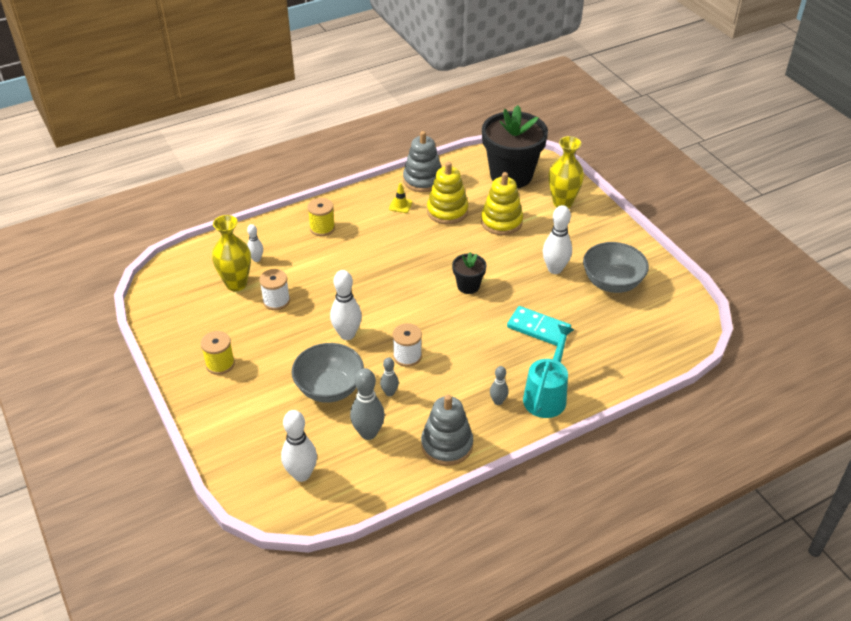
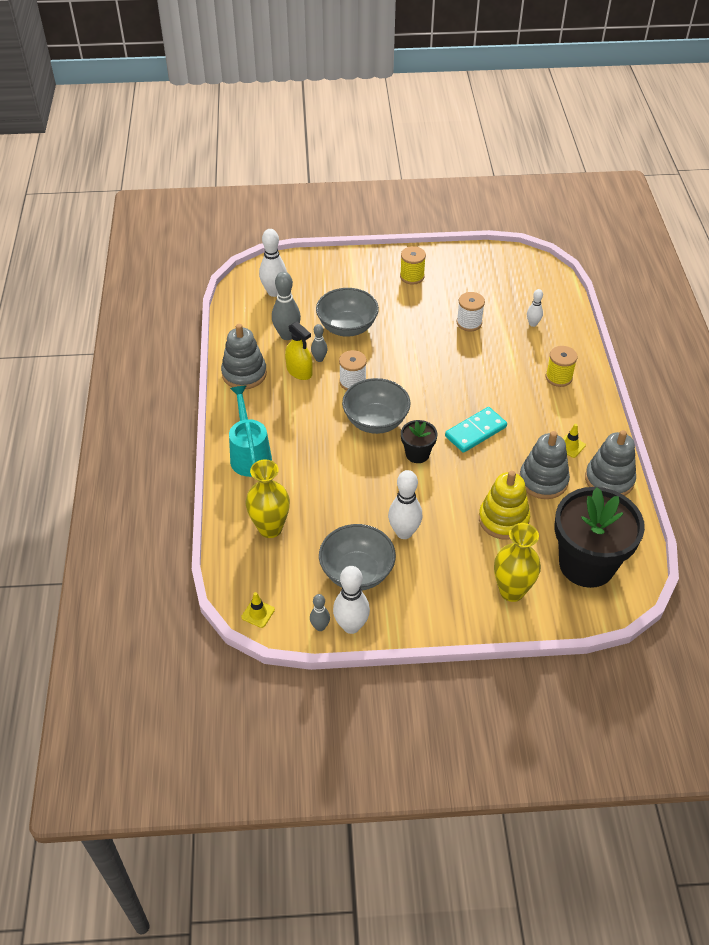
camera: 115 degrees right, 5 degrees up
yellow vase [212,215,251,291] -> yellow vase moved to [246,459,290,538]
white bowling pin [330,270,362,340] -> white bowling pin moved to [333,566,370,634]
yellow stacking toy [427,162,468,224] -> grey stacking toy [519,431,570,499]
grey bowling pin [490,366,508,405] -> grey bowling pin moved to [310,594,330,631]
turquoise domino [507,306,571,346] -> turquoise domino moved to [445,407,507,453]
turquoise watering can [523,325,575,418] -> turquoise watering can turned 150 degrees counterclockwise [229,385,272,477]
none -> yellow traffic cone [241,592,275,628]
none -> yellow spray bottle [285,322,313,380]
none -> grey bowl [342,378,411,434]

